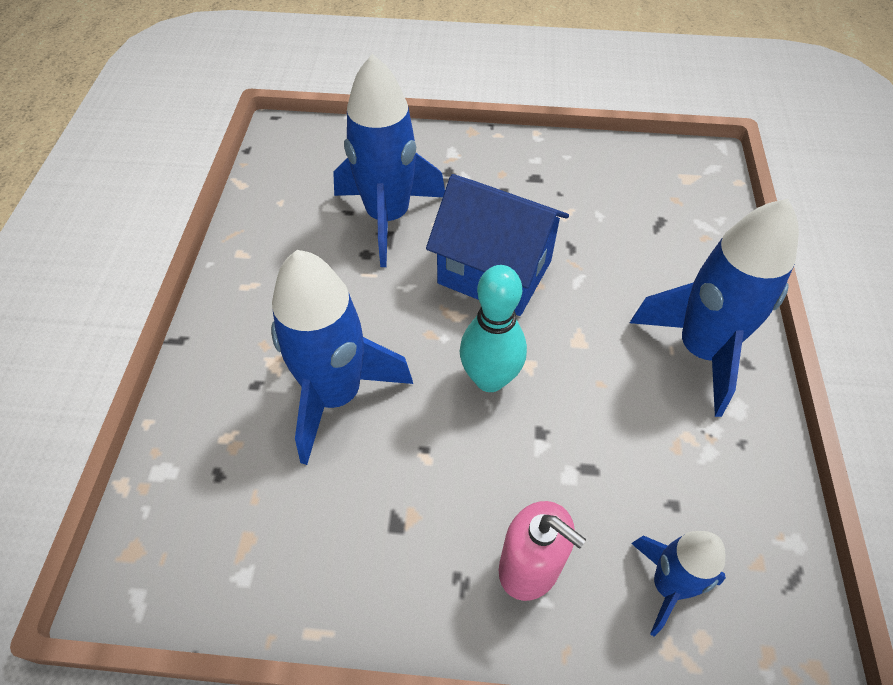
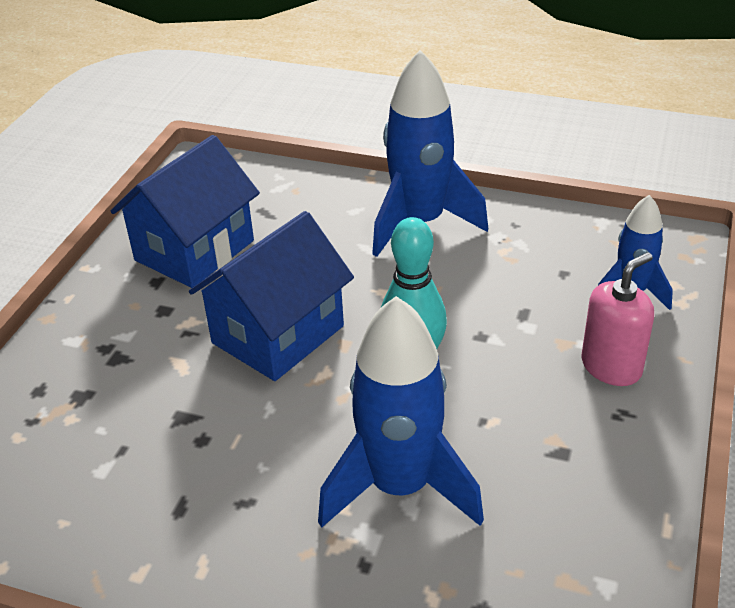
camera: 75 degrees left, 15 degrees down
blue rocket [333,54,445,267] -> none
none -> blue house [111,135,260,288]

